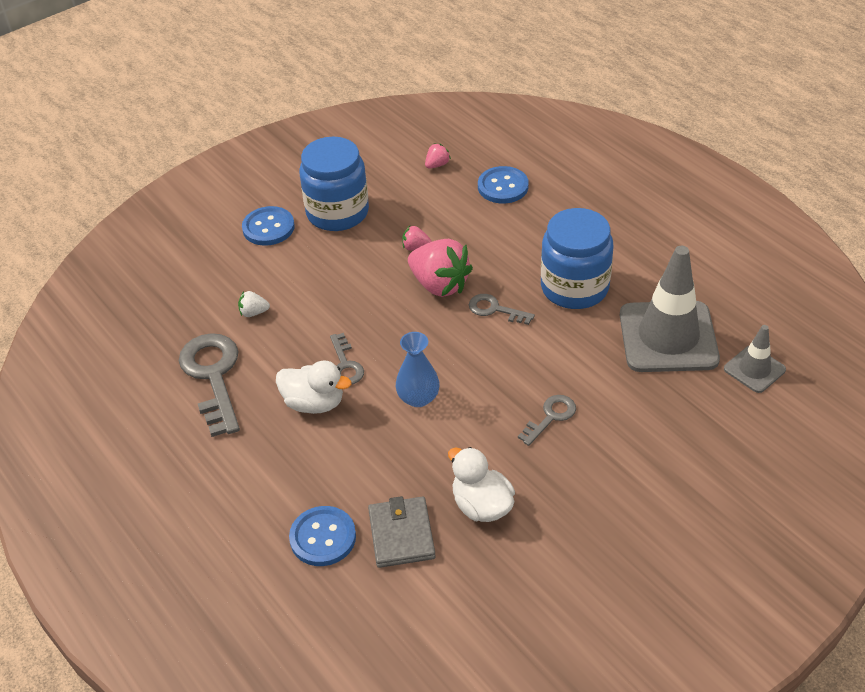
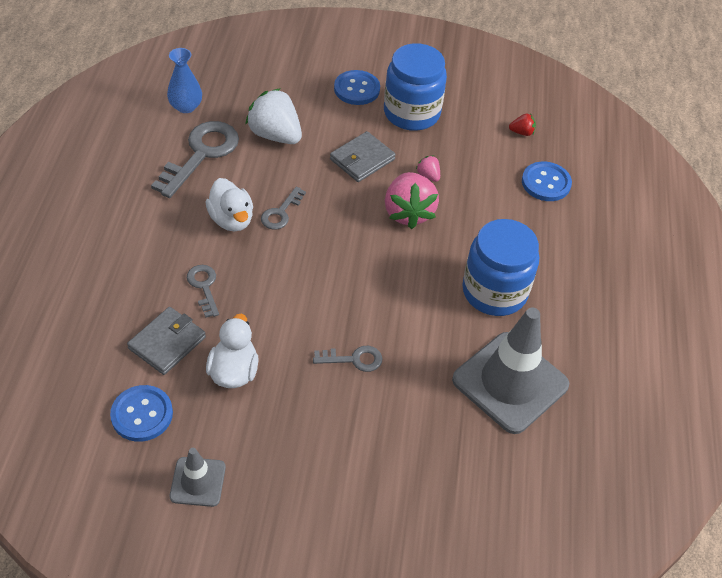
camera: 40 degrees right, 5 degrees up
white strawberry [238,291,270,317] -> white strawberry [245,88,302,144], size x2.21
blue button [289,506,356,566] -> blue button moved to [110,385,173,442]
blue vase [396,332,439,407] -> blue vase moved to [167,48,202,113]
pink strawberry [425,143,451,169] -> red strawberry [509,113,536,136]
grey key [469,294,535,325] -> grey key moved to [187,265,219,318]
grey traffic cone [724,325,786,393] -> grey traffic cone moved to [170,448,226,507]
none -> grey wallet [330,131,396,182]

